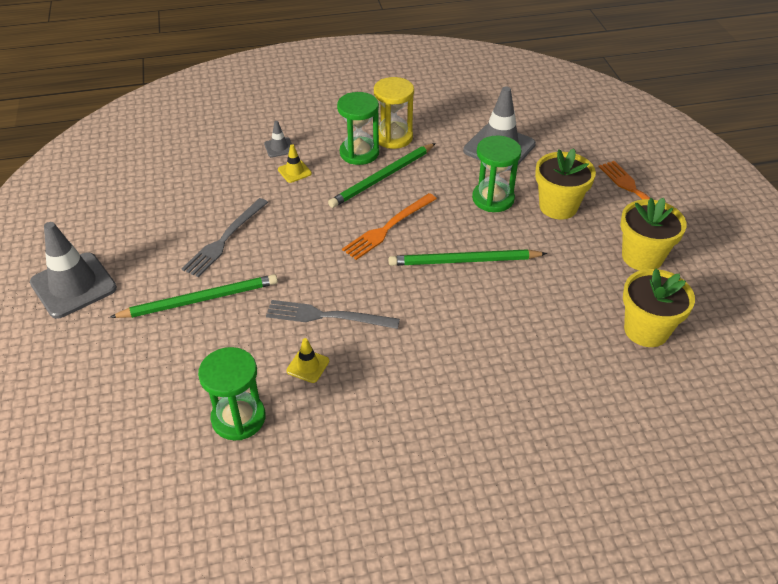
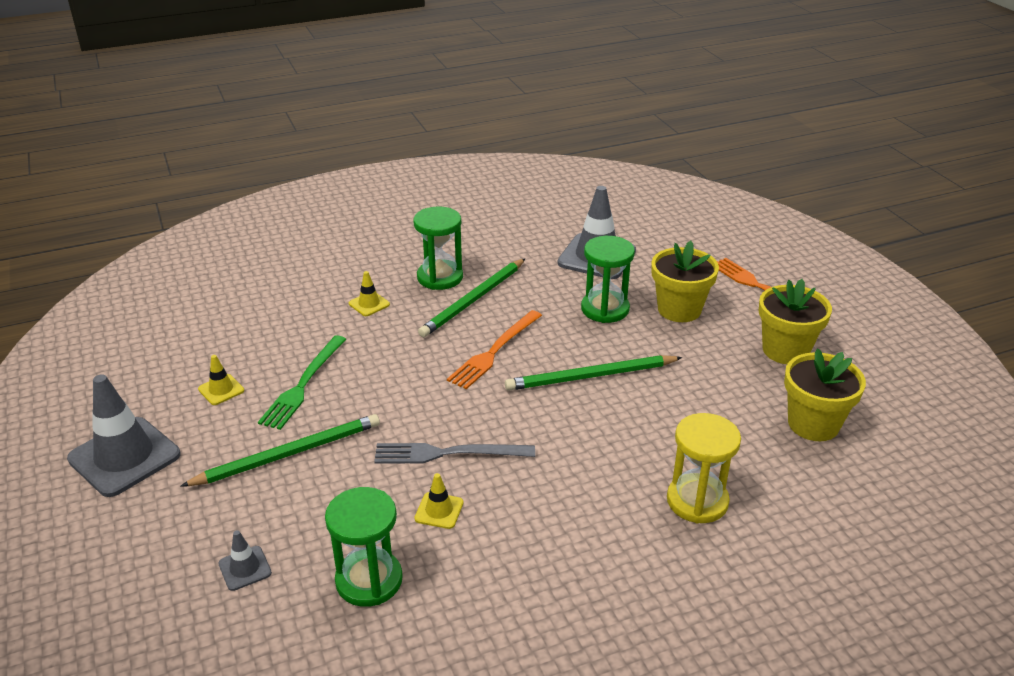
camera: 10 degrees left, 10 degrees down
grey fork [182,198,268,277] -> green fork [258,336,346,430]
grey traffic cone [264,121,292,157] -> grey traffic cone moved to [218,530,272,591]
yellow hourglass [374,77,414,149] -> yellow hourglass moved to [667,413,741,523]
none -> yellow traffic cone [198,355,244,405]

